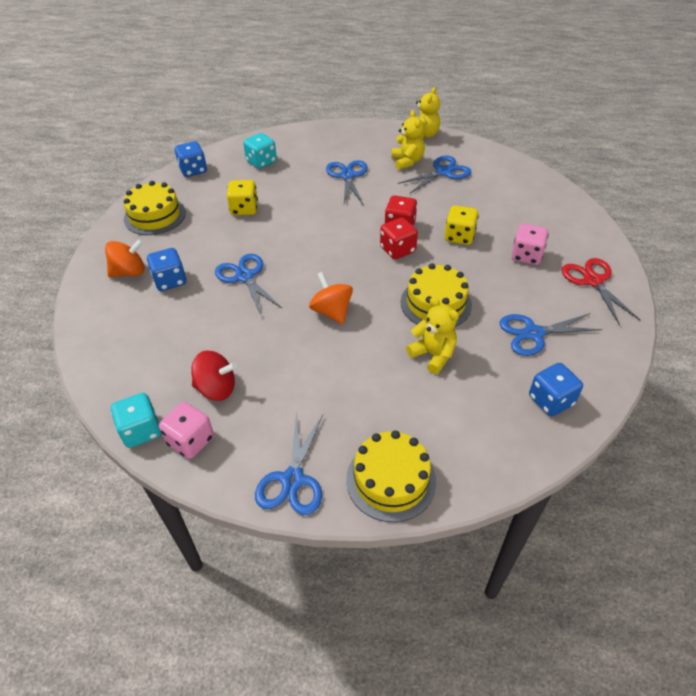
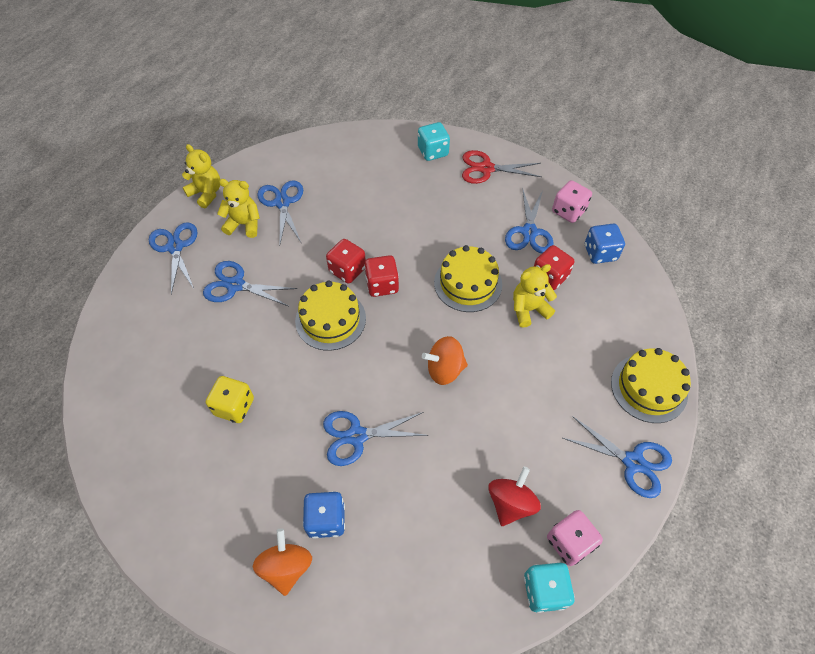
camera: 70 degrees left, 10 degrees up
yellow cake [123,181,186,235] -> yellow cake moved to [295,281,366,351]
blue dice [175,141,207,177] -> none
turquoise dice [243,133,277,169] -> turquoise dice moved to [418,122,450,161]
yellow dice [445,205,479,245] -> none
pink dice [511,224,549,265] -> pink dice moved to [552,180,592,223]
none -> blue scissors [149,222,198,294]
none -> red dice [534,245,574,290]

